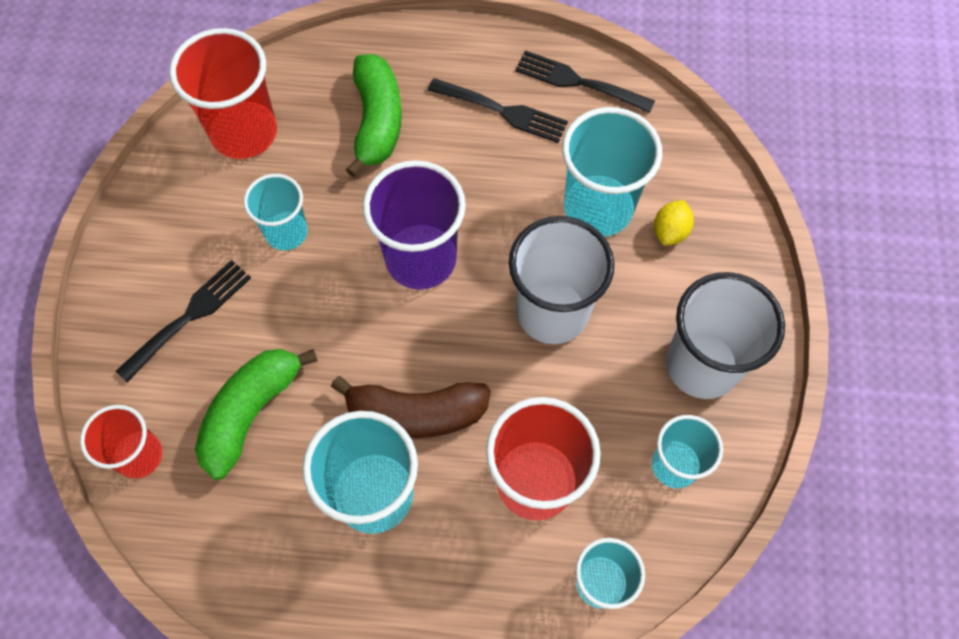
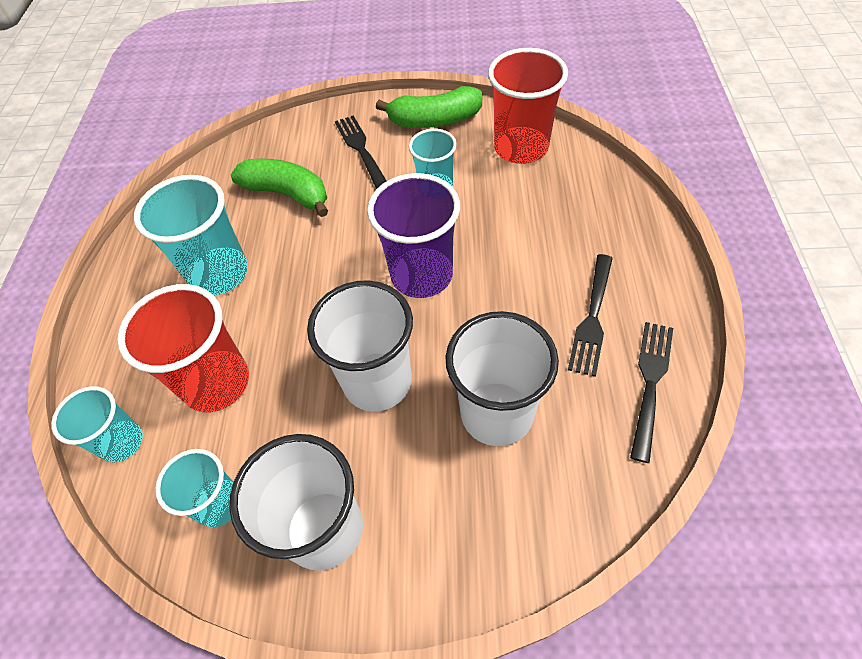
camera: 90 degrees right, 10 degrees down
red cup [80,405,162,478] -> none
black fork [116,260,251,382] -> black fork turned 150 degrees counterclockwise [335,115,386,189]
brown banana [331,376,491,438] -> none
green banana [346,54,402,177] -> green banana moved to [376,86,483,128]
turquoise cup [562,107,662,237] -> white cup [445,311,559,446]
yellow lemon [654,200,694,245] -> none

